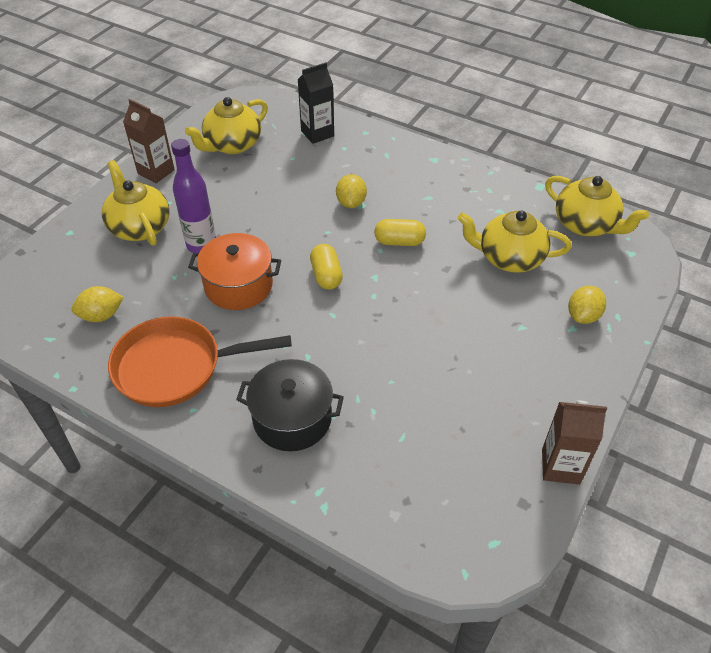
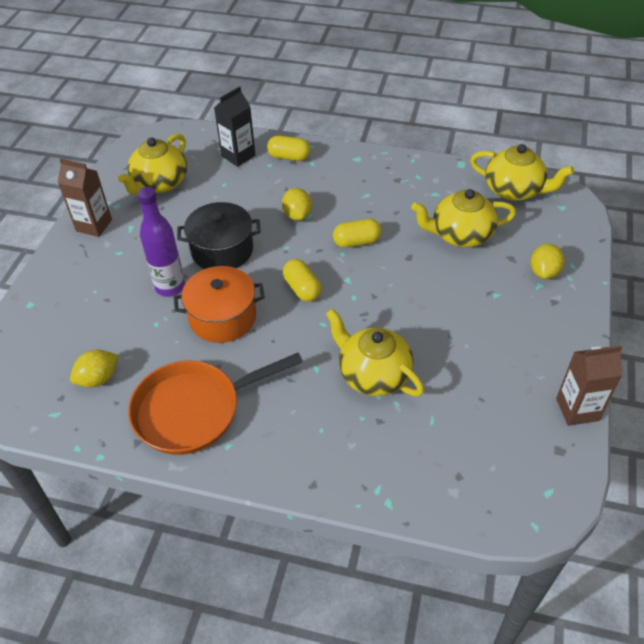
camera: 15 degrees left, 0 degrees up
yellow teapot [102,160,170,246] -> yellow teapot moved to [326,308,424,396]
black pot [236,359,344,451] -> black pot moved to [177,202,261,269]
none -> yellow capsule [267,136,311,161]

